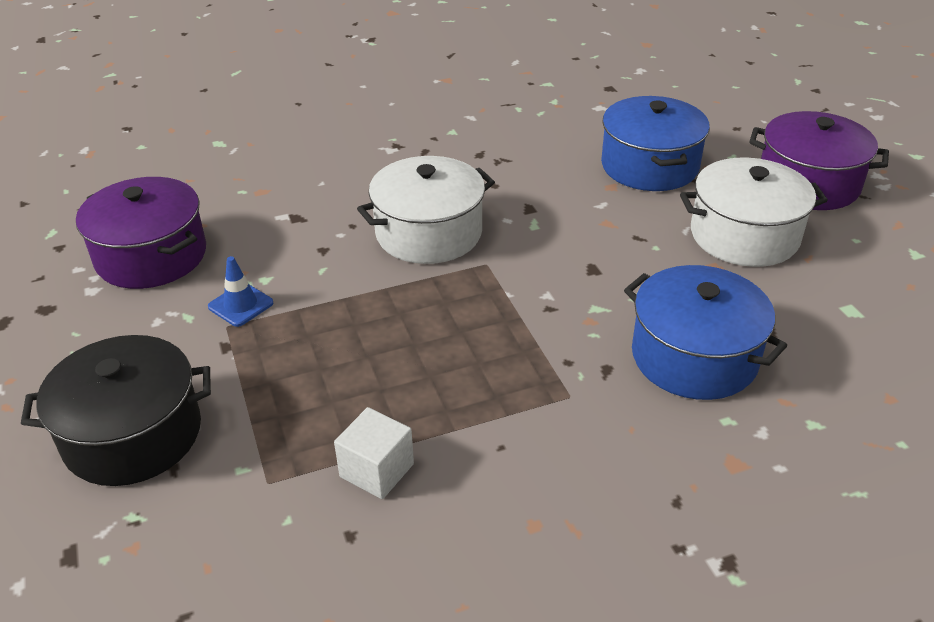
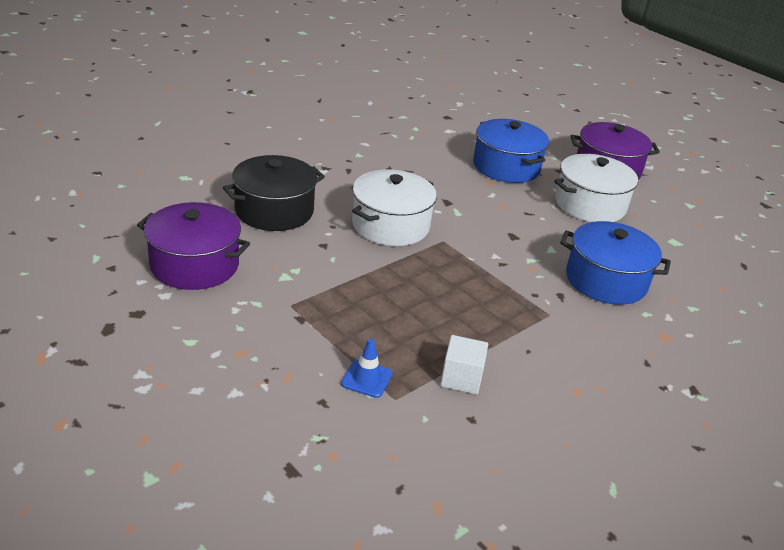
camera: 25 degrees left, 5 degrees down
black pot [21,335,211,486] -> black pot moved to [223,155,325,231]
blue traffic cone [208,256,273,327] -> blue traffic cone moved to [341,339,393,398]

